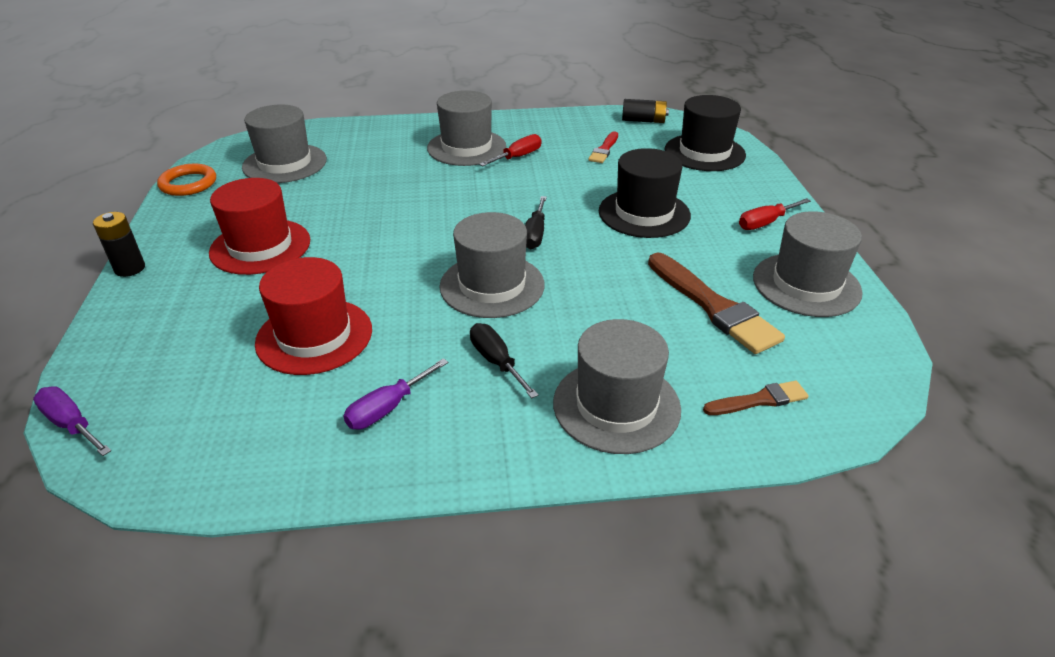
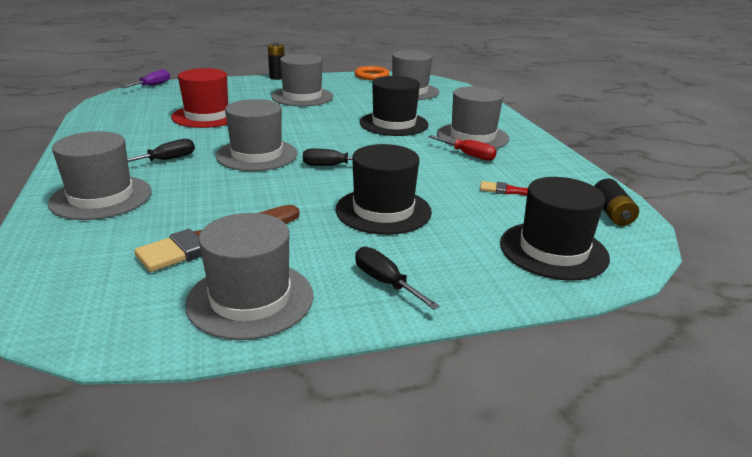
camera: 80 degrees right, 10 degrees down
red hat [209,178,310,275] -> grey hat [271,54,333,106]
purple screwdriver [344,358,448,430] -> none
brown brush [703,381,809,415] -> none
red screwdriver [739,198,811,230] -> black screwdriver [355,247,440,310]
none -> black hat [360,76,429,136]

